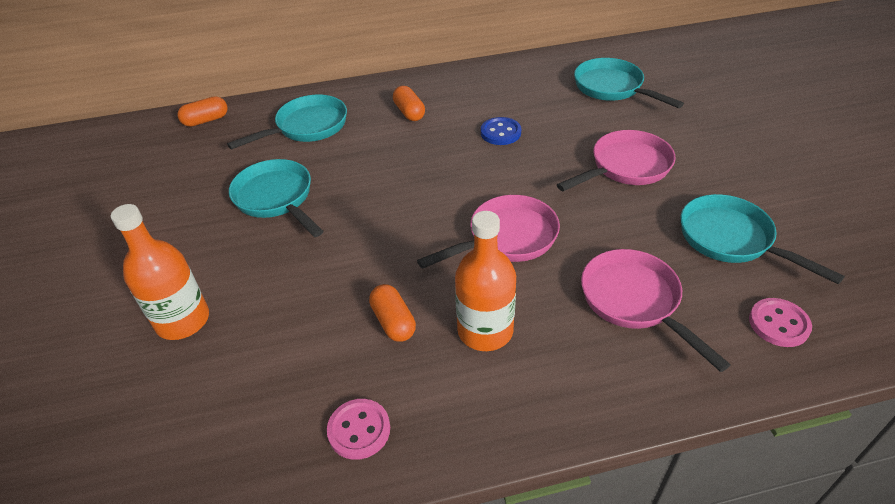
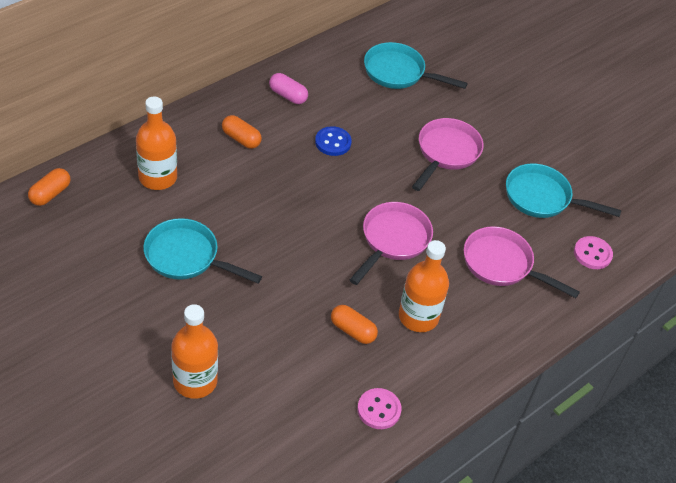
camera: 35 degrees left, 5 degrees up
turquoise pan [227,95,347,150] -> orange bottle [136,96,177,190]
none -> pink capsule [269,73,308,104]

